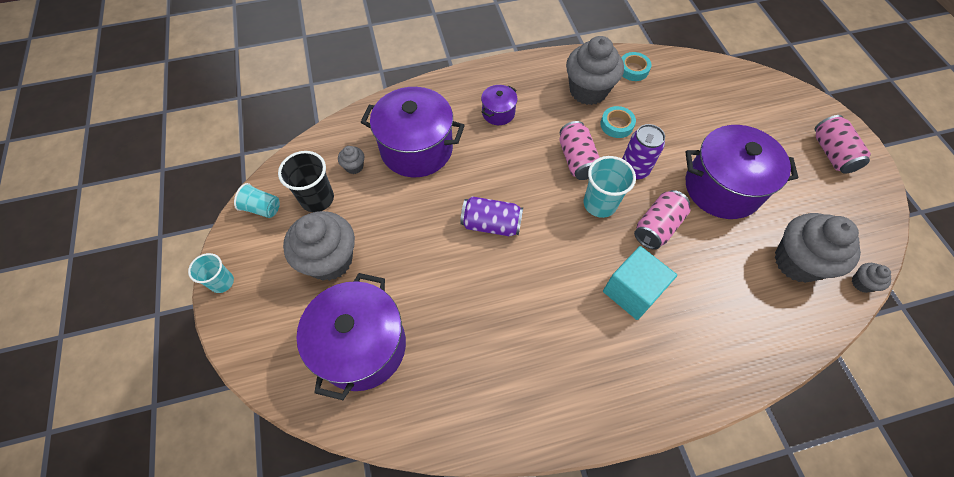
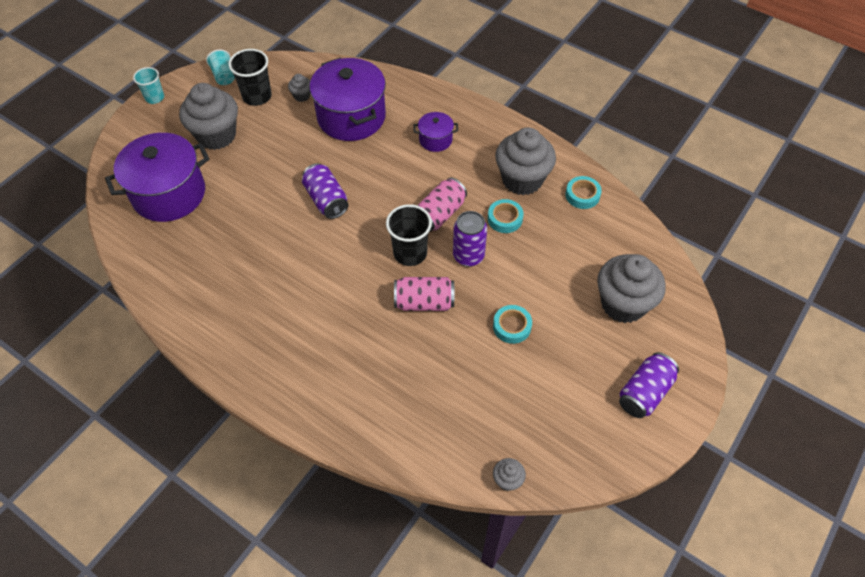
camera: 50 degrees right, 5 degrees down
turquoise cup [584,156,636,218] -> black cup [386,204,432,266]
turquoise cube [603,246,677,320] -> none
purple pot [685,125,798,219] -> turquoise tape [493,305,532,344]
grey cupcake [774,213,861,283] -> grey cupcake moved to [597,254,666,323]
pink can [815,115,871,174] -> purple can [619,352,679,418]

